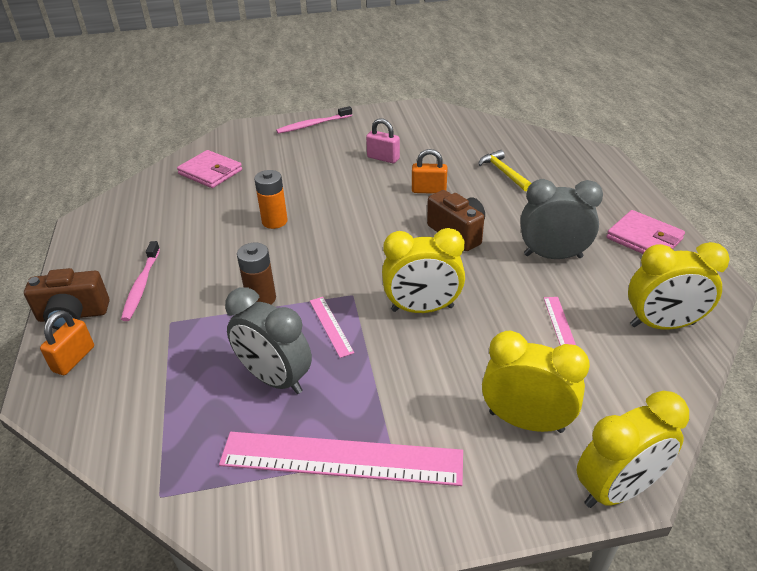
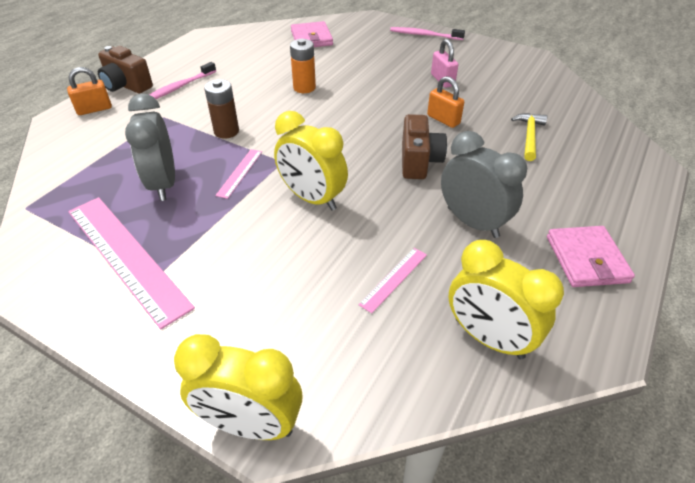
camera: 40 degrees right, 5 degrees up
yellow clock [482,330,590,433] -> none

